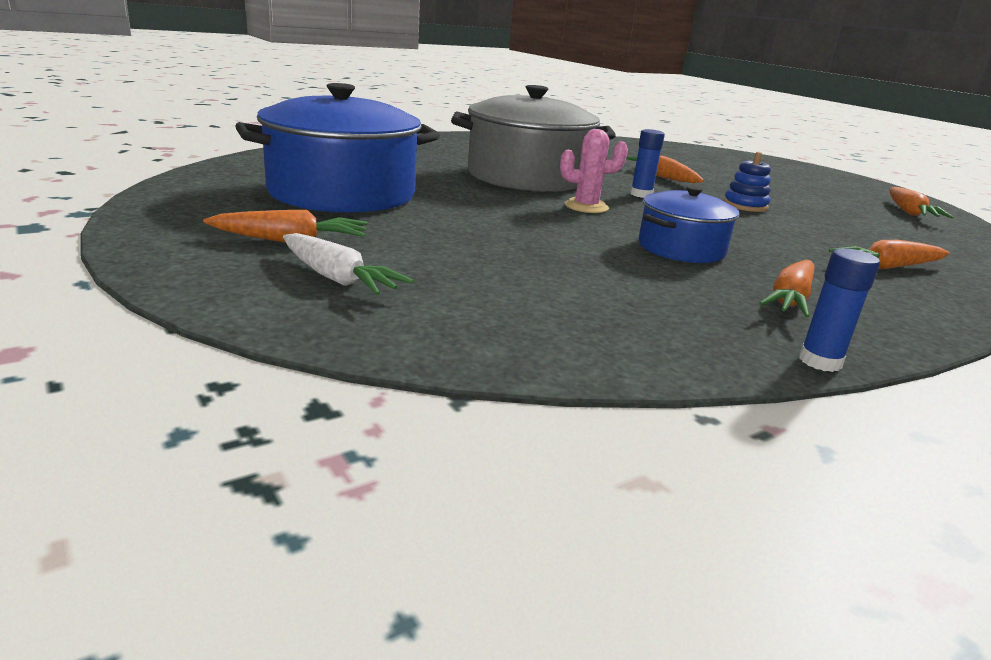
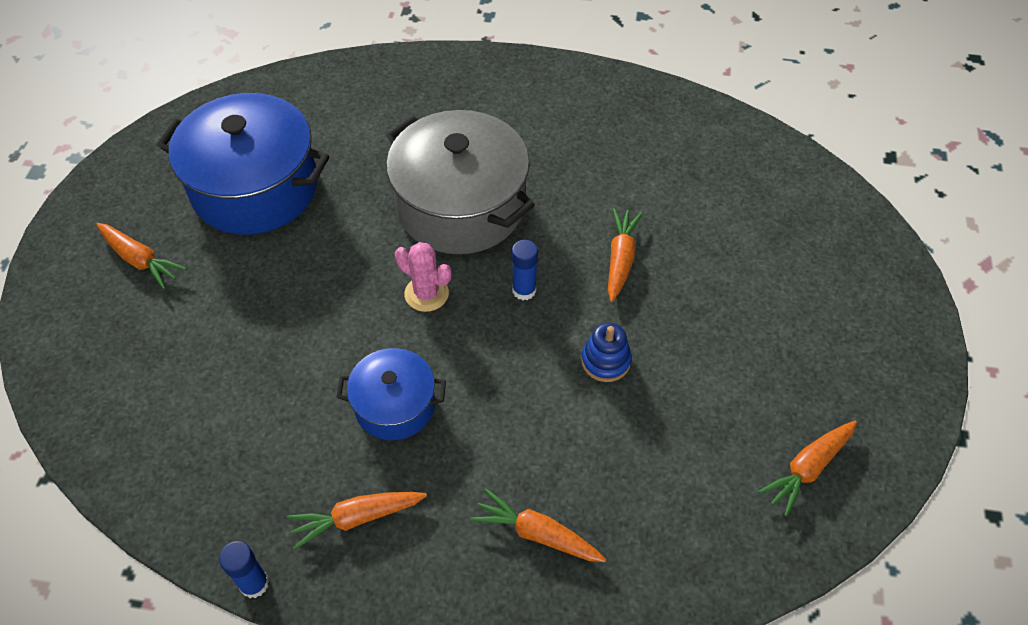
camera: 45 degrees right, 30 degrees up
white carrot [283,233,414,295] -> none

